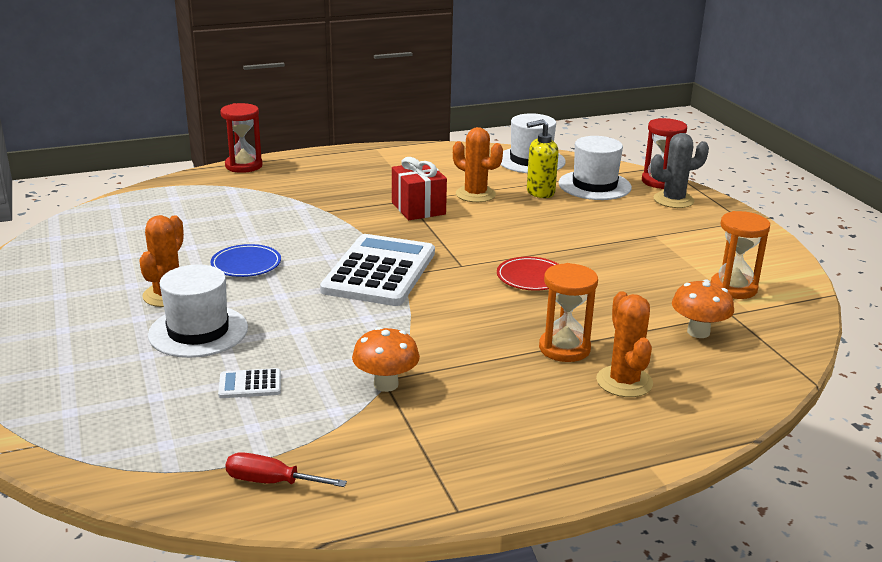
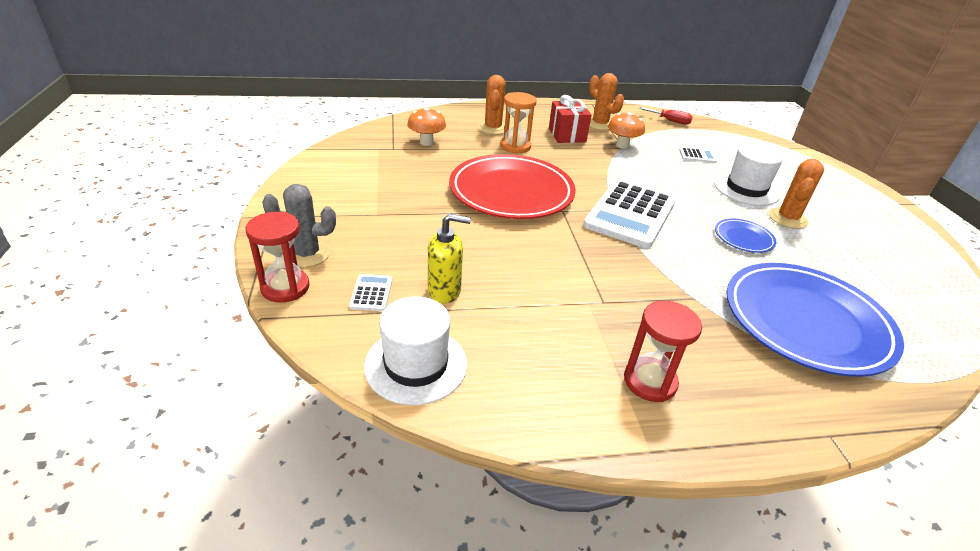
camera: 170 degrees left, 10 degrees up
red hourglass [220,103,263,173] -> red hourglass moved to [624,301,702,402]
red gift [392,157,447,220] -> red gift moved to [549,95,592,143]
orange cactus [453,127,503,202] -> orange cactus moved to [589,73,624,130]
red plate [497,257,558,290] -> red plate [449,154,576,219], size x2.30
white hat [558,136,632,200] -> white calculator [349,274,392,311]
orange hourglass [711,211,770,299] -> none
none -> blue plate [727,263,904,377]

